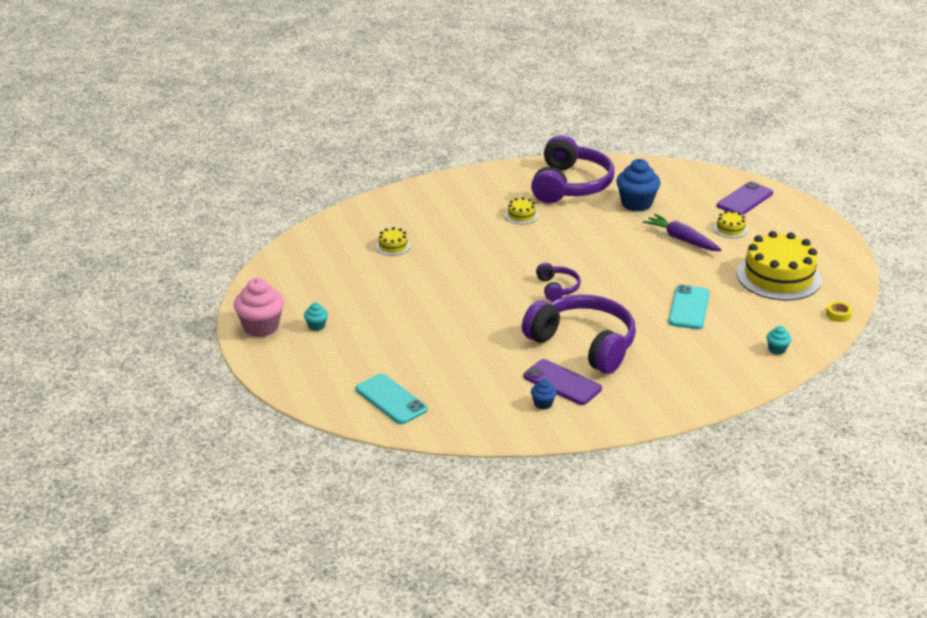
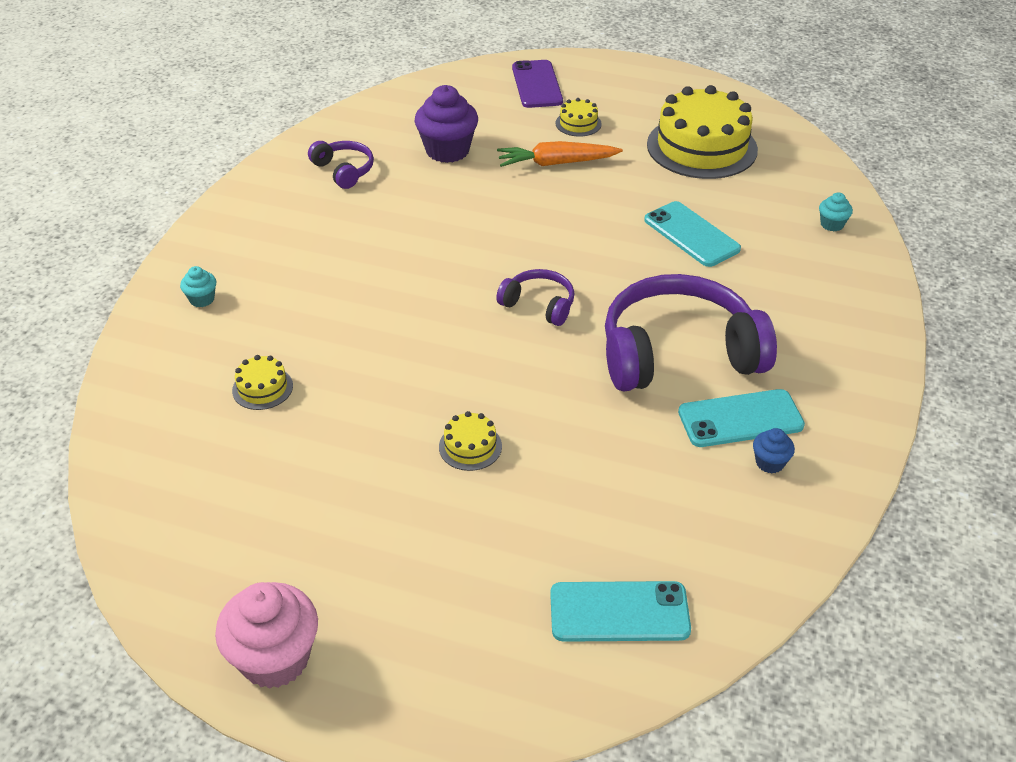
camera: 50 degrees left, 10 degrees up
turquoise cupcake [304,303,328,331] -> turquoise cupcake moved to [180,266,217,307]
yellow cake [505,197,538,224] -> yellow cake moved to [439,411,502,471]
purple phone [524,359,602,405] -> turquoise phone [678,389,805,447]
purple headphones [531,135,614,203] -> purple headphones [308,141,374,189], size x0.48
blue cupcake [616,159,661,211] -> purple cupcake [415,85,478,163]
purple carrot [643,214,721,251] -> orange carrot [497,141,623,167]
yellow tape [826,301,853,322] -> none

